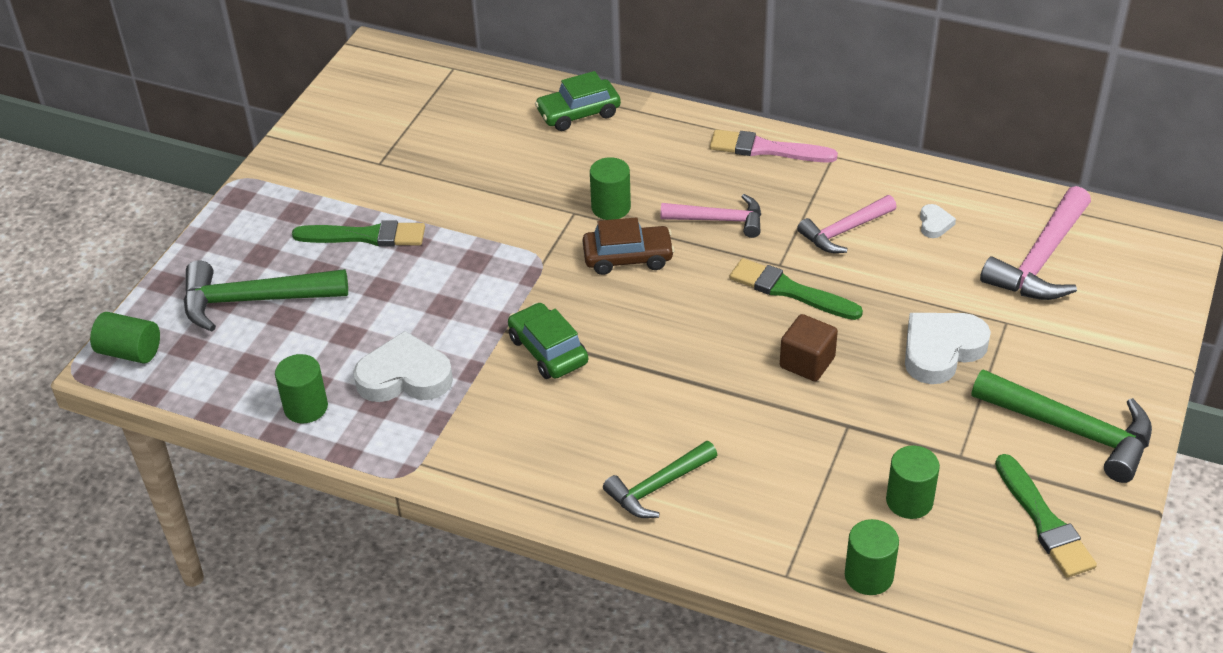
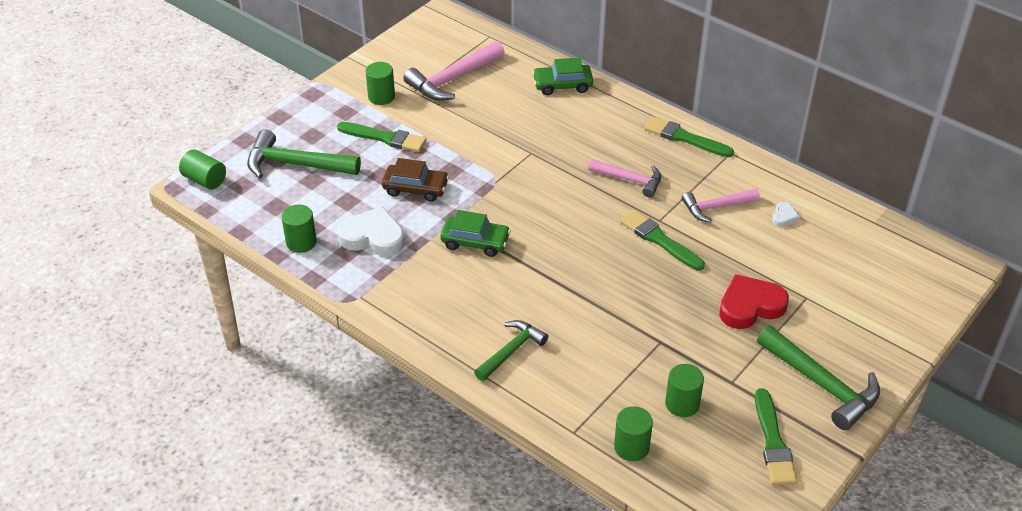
camera: 15 degrees right, 0 degrees up
green car [508,303,588,379] -> green car turned 120 degrees clockwise [440,210,511,257]
brown car [582,217,675,275] -> brown car moved to [382,158,449,202]
green cylinder [590,157,631,220] -> green cylinder moved to [366,62,395,105]
green hammer [603,441,717,518] -> green hammer turned 150 degrees clockwise [474,320,549,381]
pink brush [710,129,838,163] -> green brush [644,116,734,157]
brown cube [780,314,838,381] -> none
white heart [905,313,991,384] -> red heart [719,274,789,329]
pink hammer [980,186,1091,300] -> pink hammer moved to [403,41,505,101]

